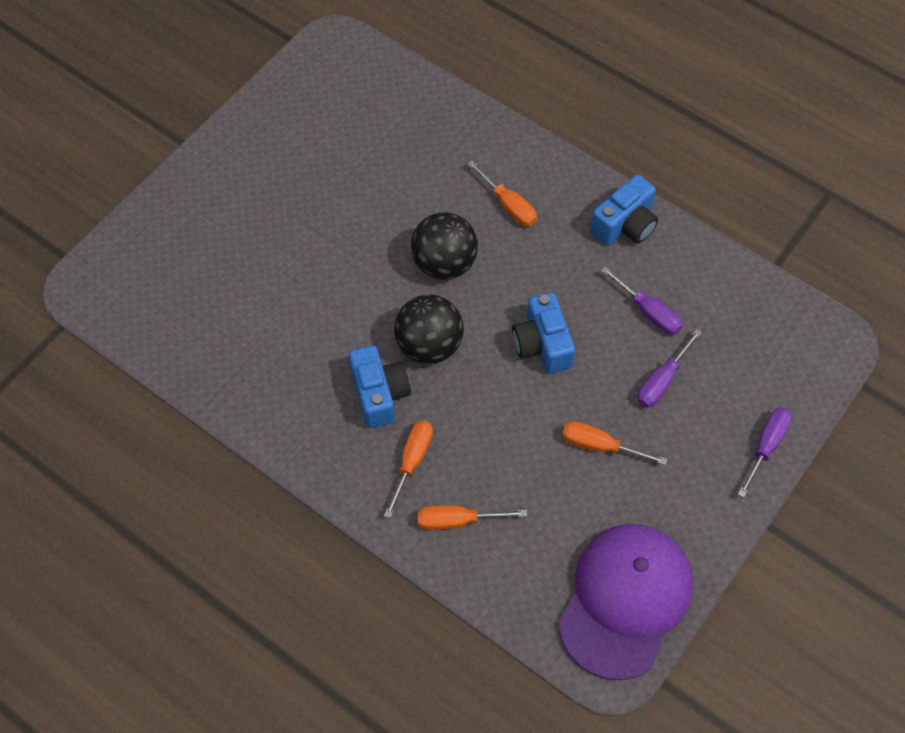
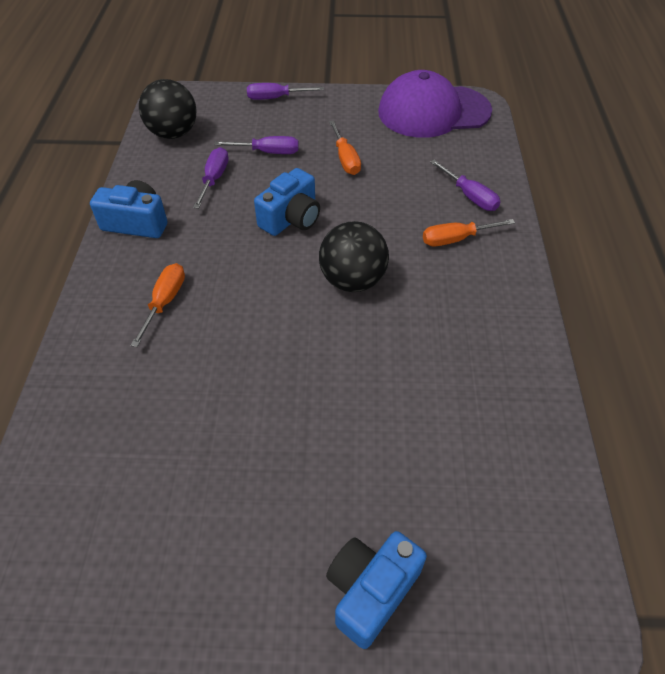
camera: 125 degrees left, 10 degrees down
blue camera [349,345,411,428] -> blue camera moved to [326,531,427,649]
black ball [411,212,478,280] -> black ball moved to [139,79,197,139]
orange screwdriver [418,505,527,530] -> purple screwdriver [430,160,500,211]

